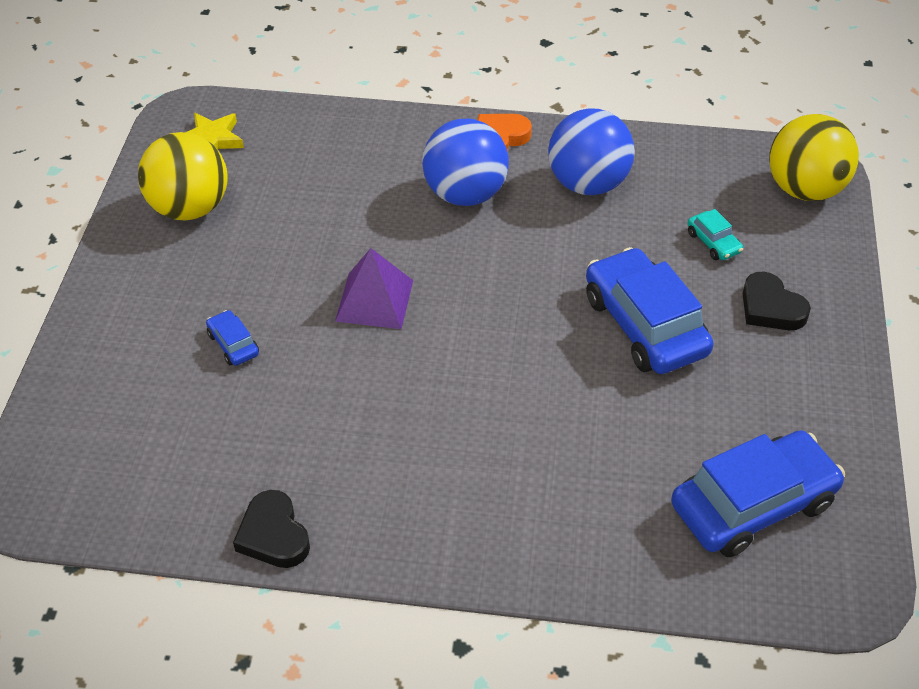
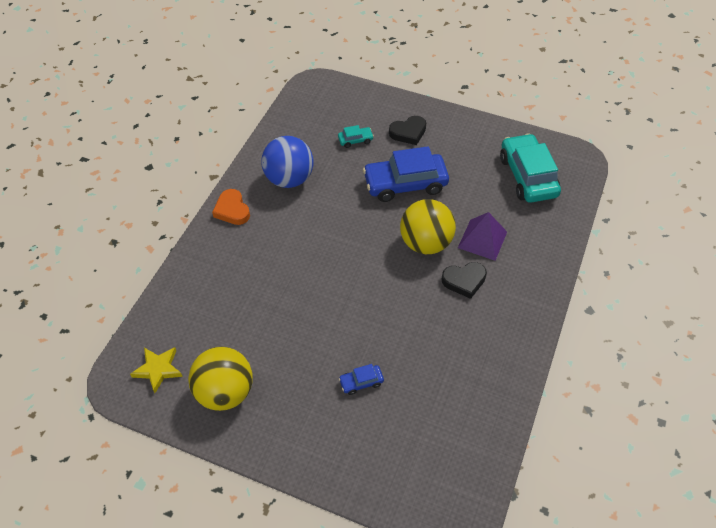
camera: 75 degrees left, 5 degrees up
black heart [233,490,310,568] -> black heart moved to [442,262,487,299]
purple pyramid [335,248,413,329] -> purple pyramid moved to [458,212,507,261]
blue ball [422,119,509,206] -> none
blue car [671,430,845,557] -> turquoise car [500,134,561,203]
yellow ball [769,114,859,201] -> yellow ball moved to [400,199,456,254]

